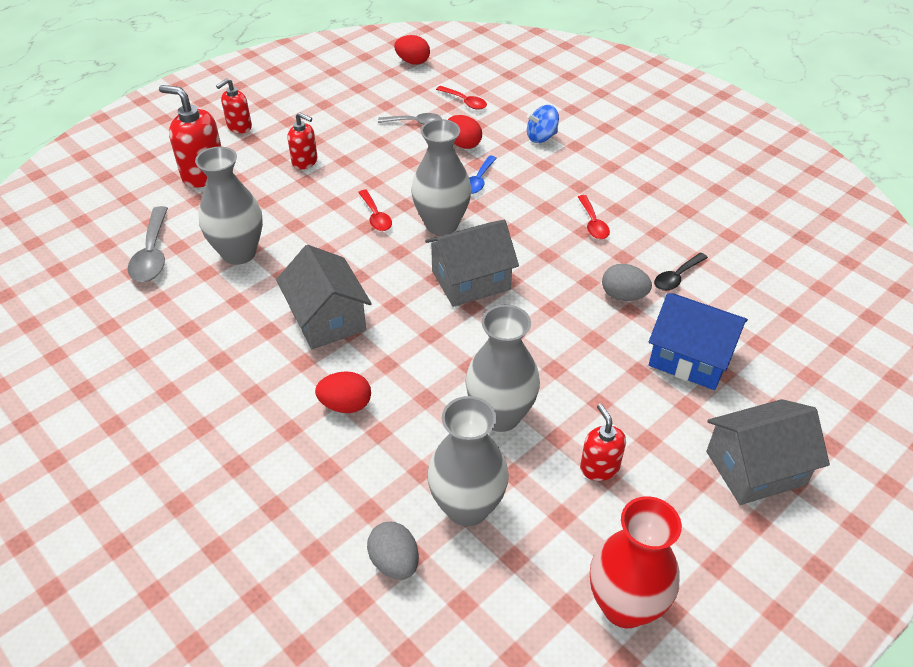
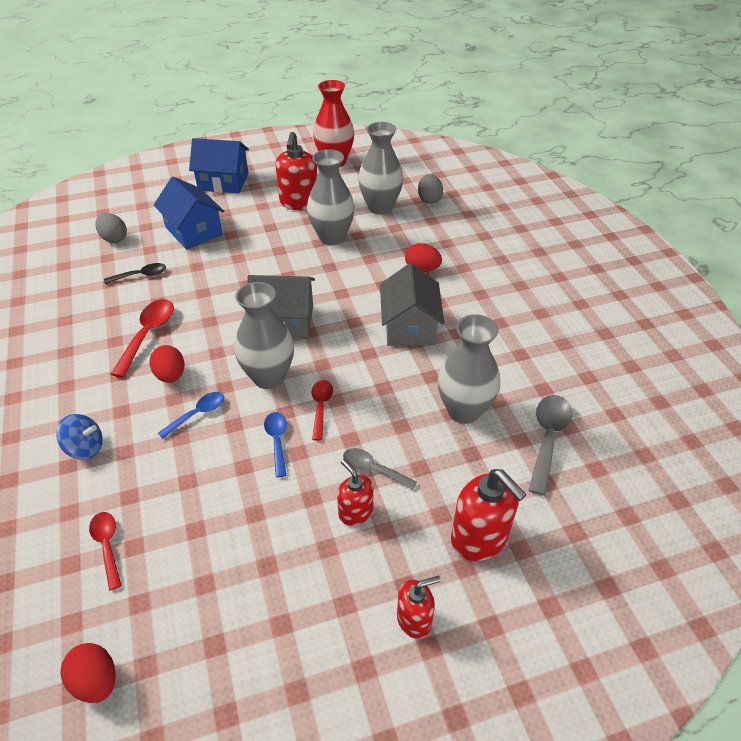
camera: 155 degrees left, 0 degrees up
grey spoon [378,113,442,124] -> grey spoon moved to [343,448,417,490]
red egg [448,115,482,149] -> red egg moved to [149,345,184,383]
red spoon [578,195,610,239] -> red spoon [111,299,174,378], size x1.58
red soap dispenser [580,404,626,481] -> red soap dispenser [276,132,318,210], size x1.66
grey egg [602,264,652,301] -> grey egg moved to [95,213,127,243]
grey house [706,399,830,505] -> blue house [189,138,249,193]
none -> blue spoon [264,412,287,477]

